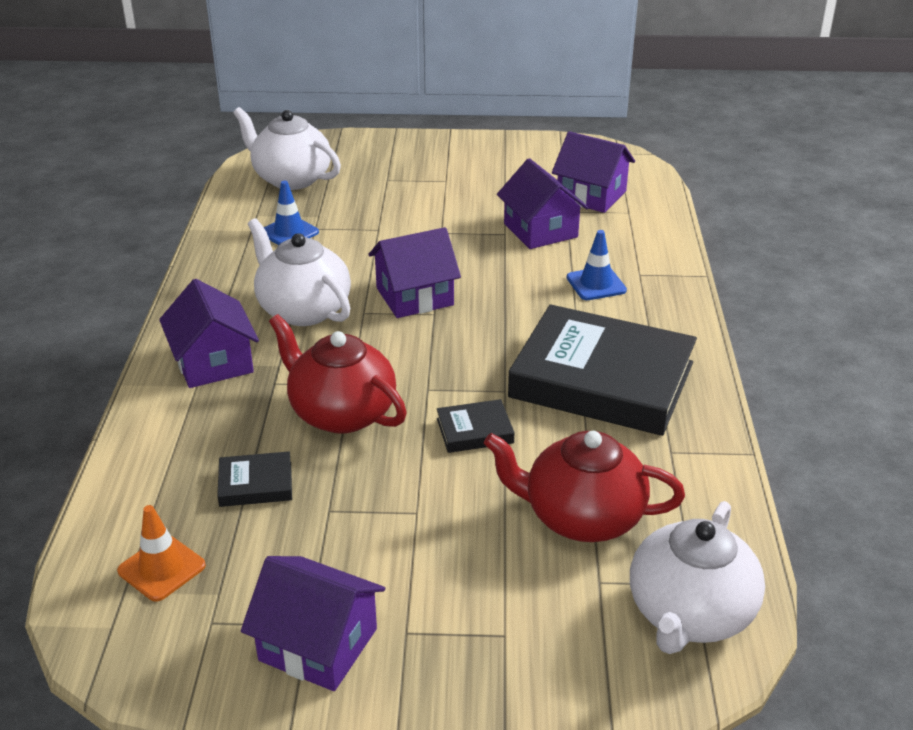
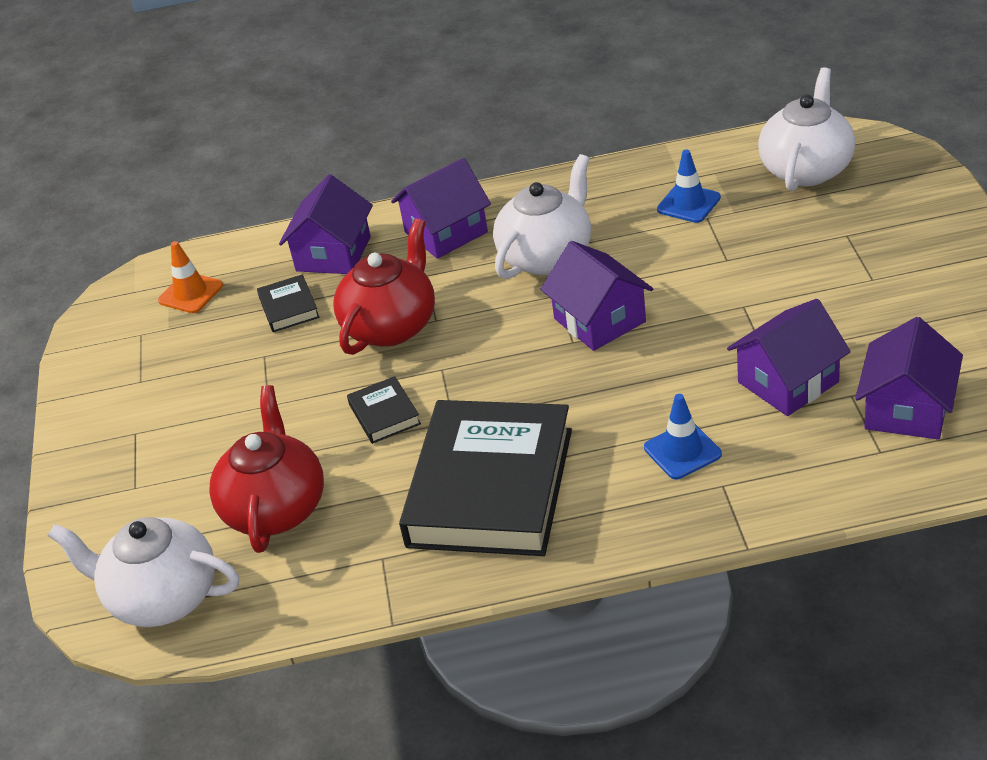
camera: 85 degrees right, 5 degrees up
purple house [241,556,385,691] -> purple house moved to [279,175,373,274]

